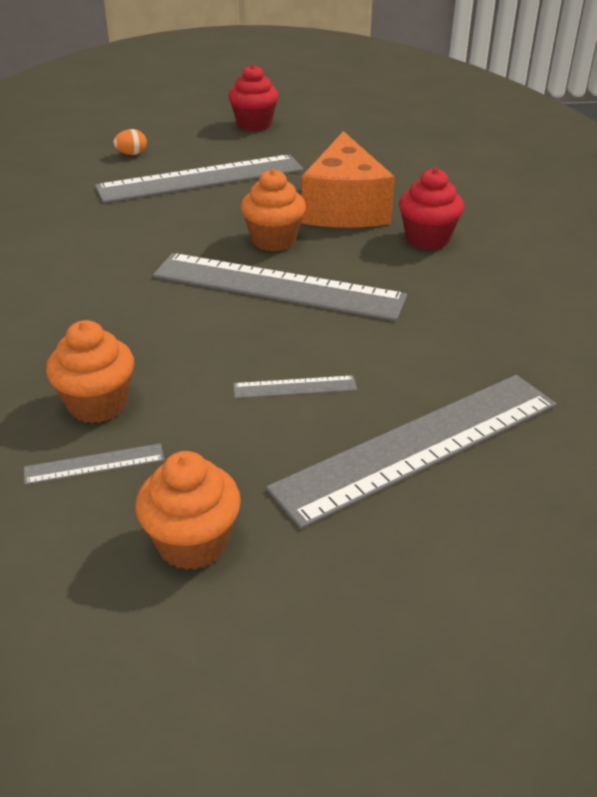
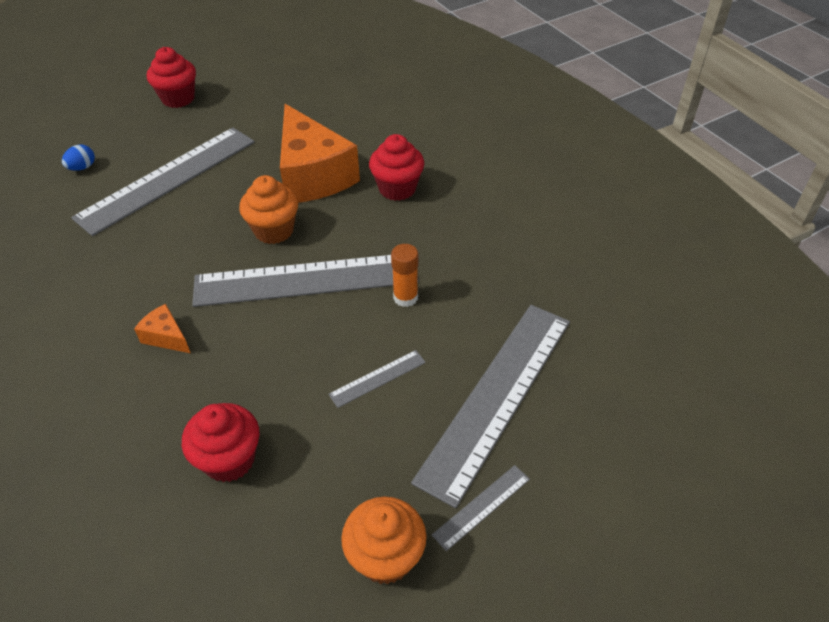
camera: 25 degrees left, 10 degrees up
grey ruler [24,443,164,485] -> grey ruler moved to [432,465,530,551]
orange cupcake [46,320,134,423] -> red cupcake [182,403,259,482]
orange egg [113,129,147,155] -> blue egg [62,144,95,171]
none -> orange cheese [134,304,191,353]
none -> orange glue stick [391,244,418,307]

